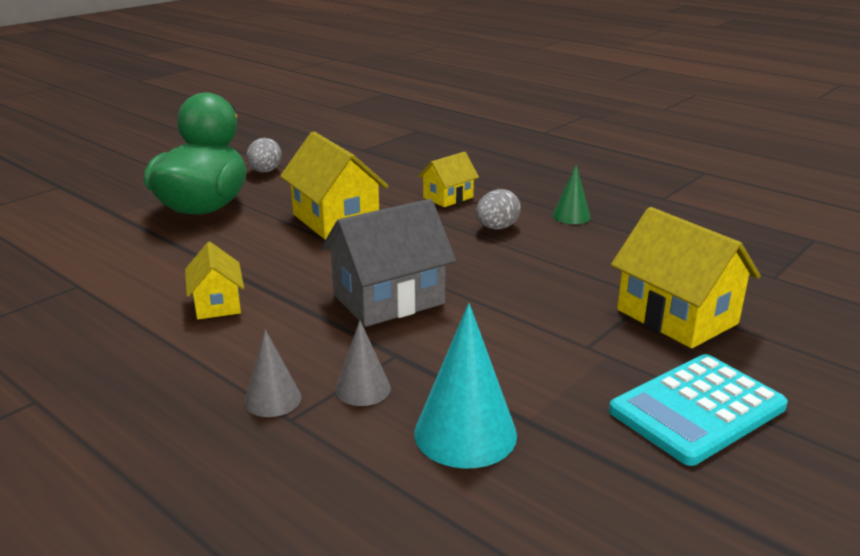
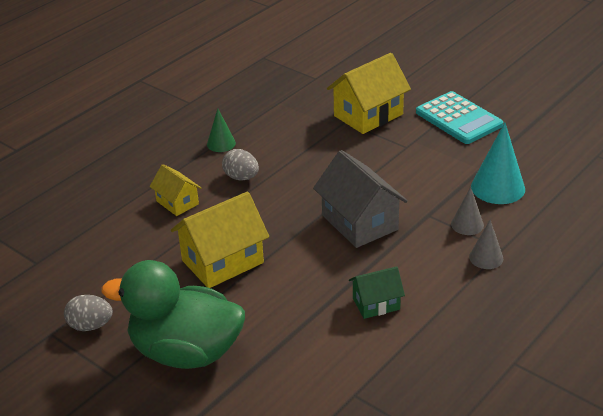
camera: 90 degrees left, 10 degrees up
yellow house [185,242,244,319] -> green house [349,266,405,319]

